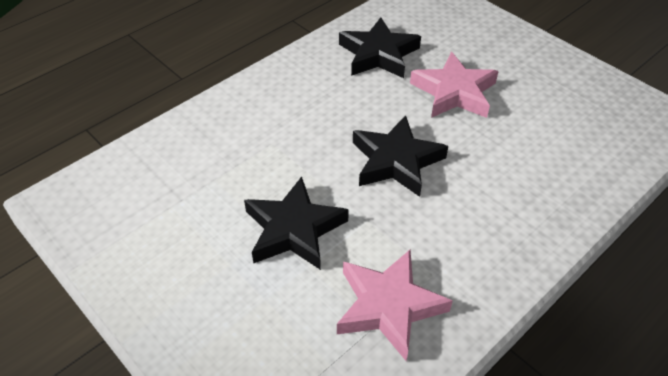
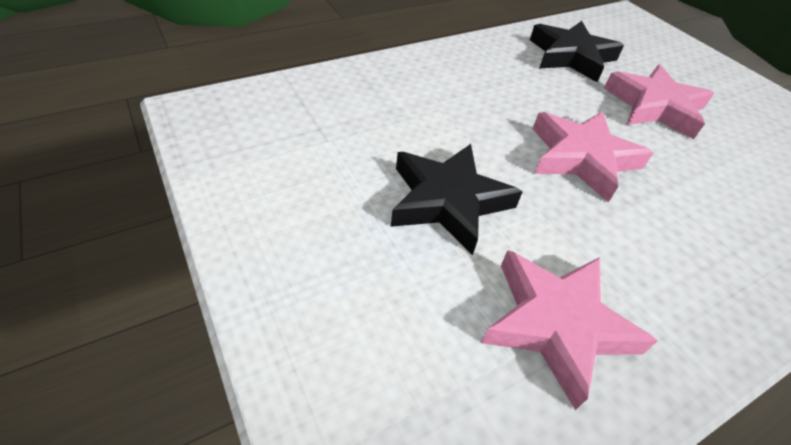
camera: 10 degrees right, 0 degrees up
black star [353,115,448,197] -> pink star [533,111,653,202]

